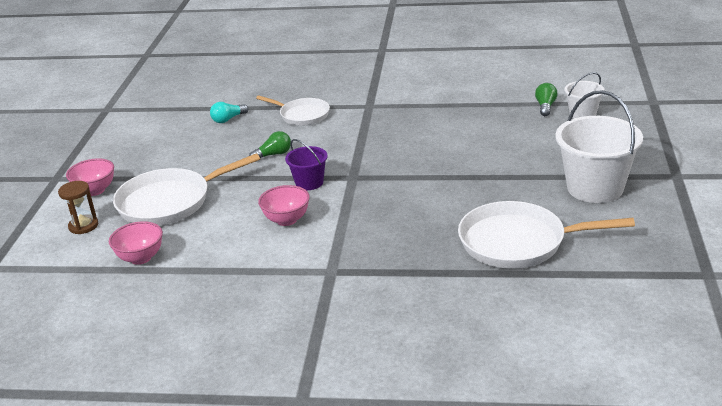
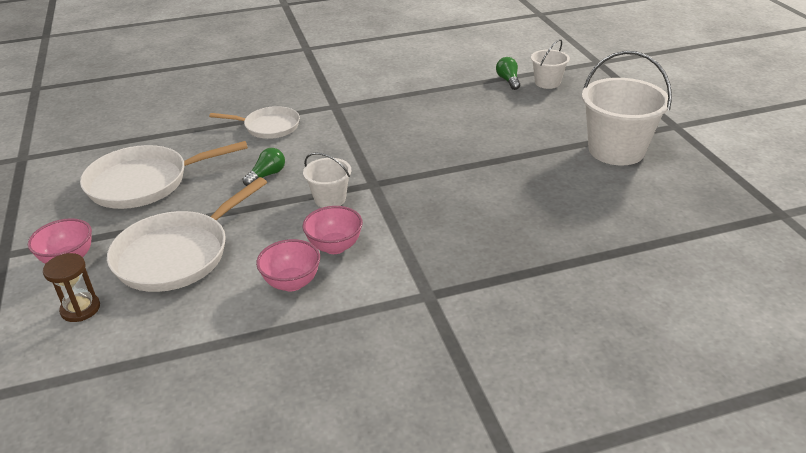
camera: 25 degrees left, 5 degrees up
pink bowl [109,221,163,265] -> pink bowl moved to [256,239,320,292]
turquoise light bulb [210,102,248,123] -> none
purple bucket [285,139,328,190] -> white bucket [303,153,351,208]
white pan [458,201,635,269] -> white pan moved to [80,141,248,209]

